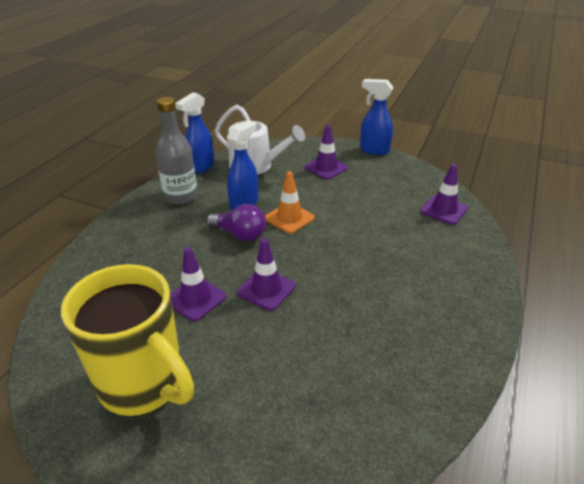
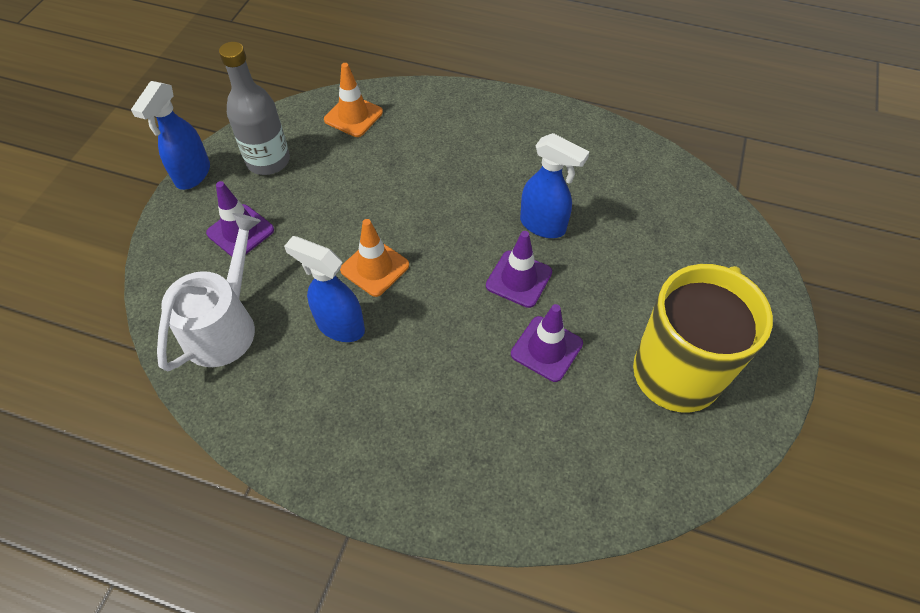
camera: 95 degrees left, 20 degrees up
grey bottle [155,97,197,204] -> grey bottle moved to [219,42,290,175]
blue spray bottle [175,92,214,174] -> blue spray bottle moved to [520,133,589,238]
purple light bulb [207,204,266,241] -> none
purple traffic cone [420,164,468,225] -> orange traffic cone [324,63,383,137]

